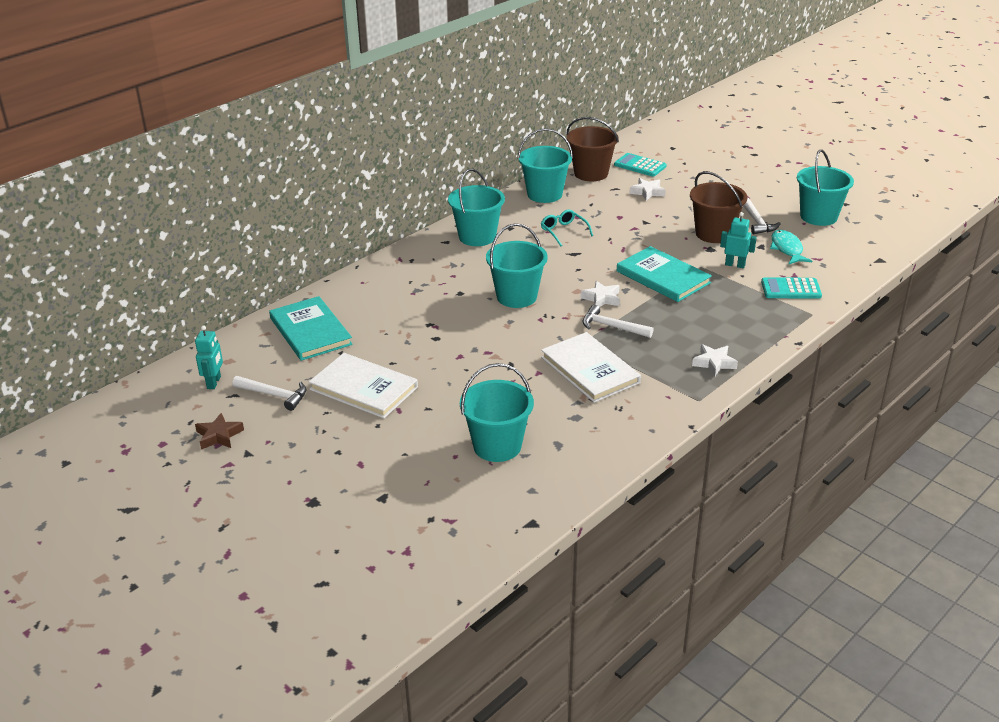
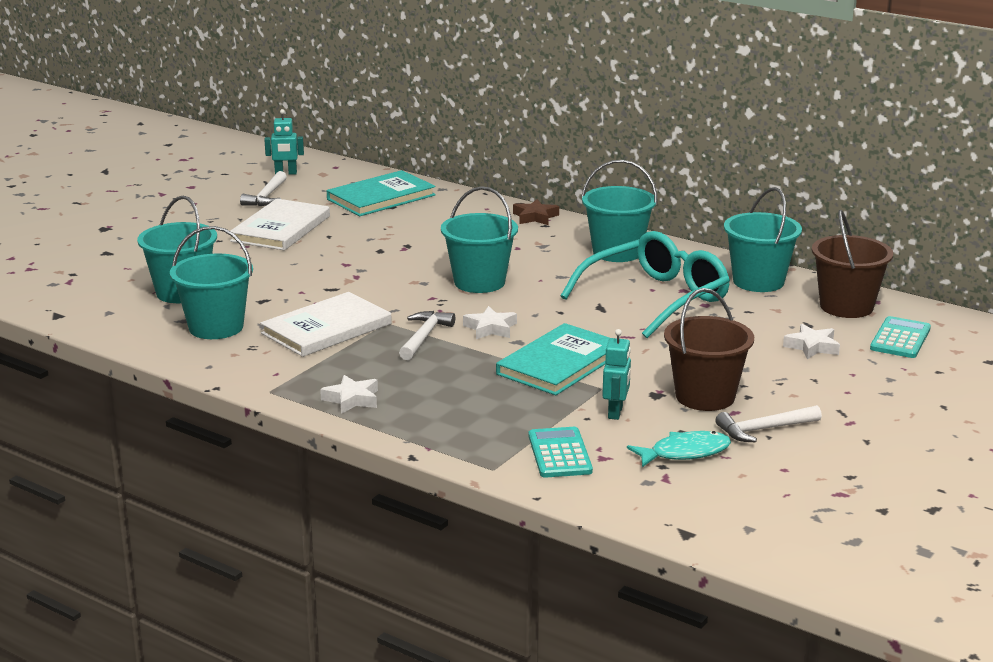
camera: 80 degrees right, 10 degrees down
brown star [195,413,244,450] -> brown star moved to [513,199,559,225]
turquoise glasses [541,209,593,246] -> turquoise glasses [561,231,730,338], size x2.22
turquoise bucket [797,149,854,226] -> turquoise bucket moved to [170,226,253,339]

